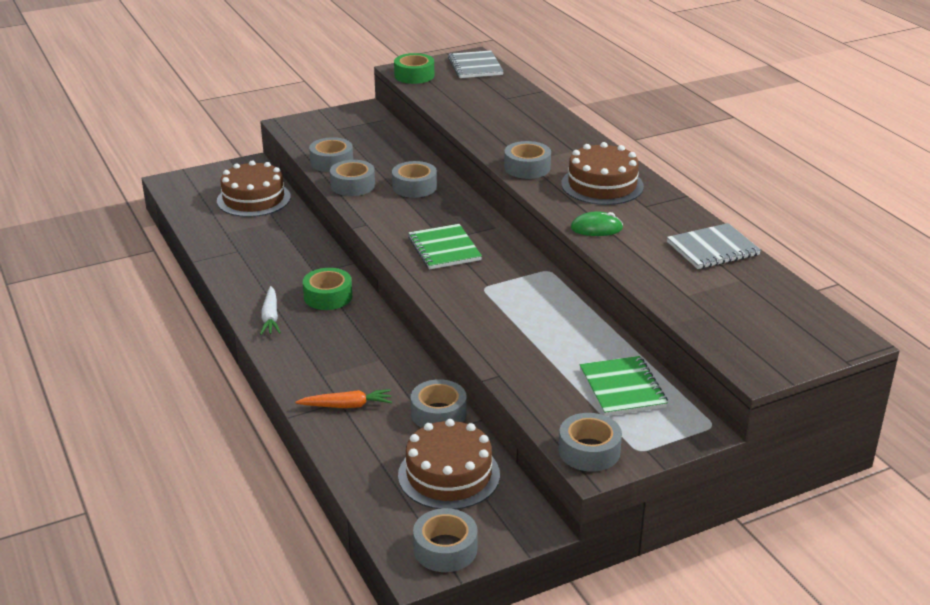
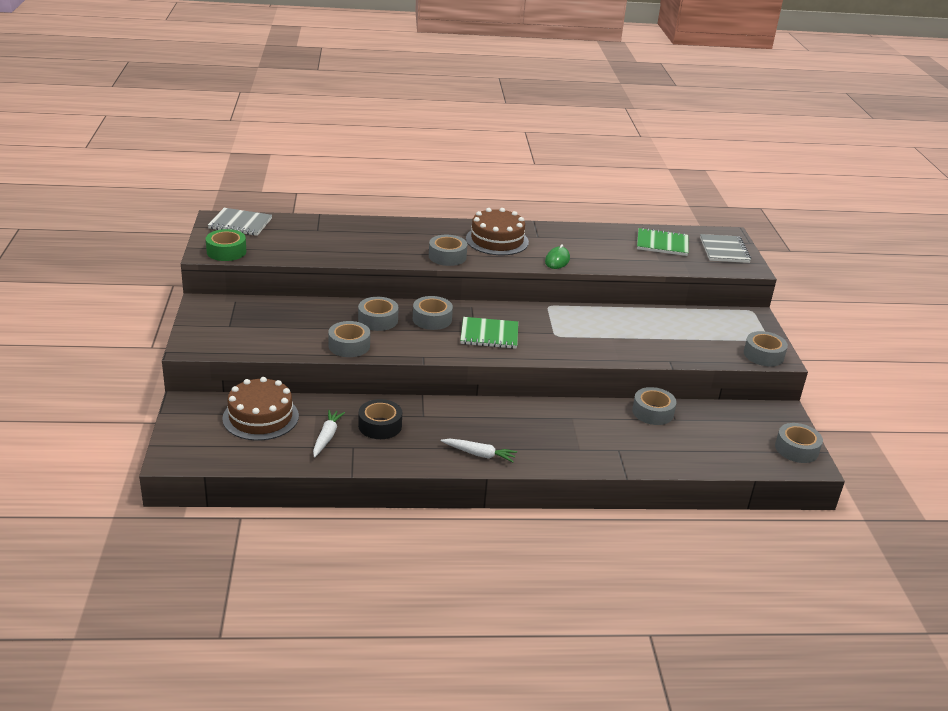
camera: 70 degrees left, 0 degrees up
orange carrot [295,389,392,408] -> none
green tape [303,268,352,310] -> none
grey tape [309,137,353,172] -> grey tape moved to [413,296,453,330]
brown cake [398,419,500,510] -> none
green notebook [580,356,668,416] -> green notebook moved to [637,228,689,256]
grey notebook [667,223,761,269] -> grey notebook moved to [700,234,751,263]
none -> white carrot [313,410,345,458]
none -> black tape [358,399,402,439]

